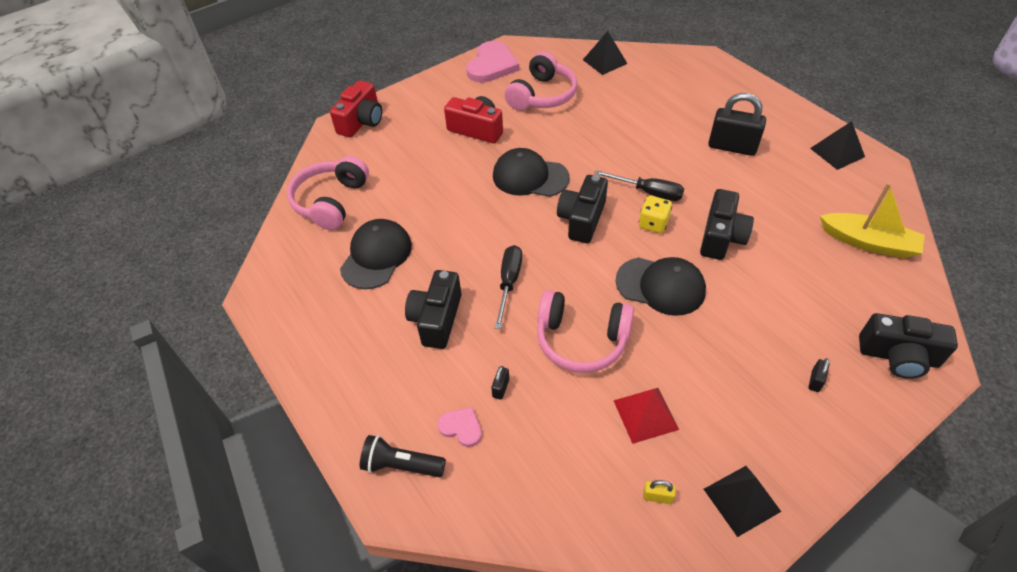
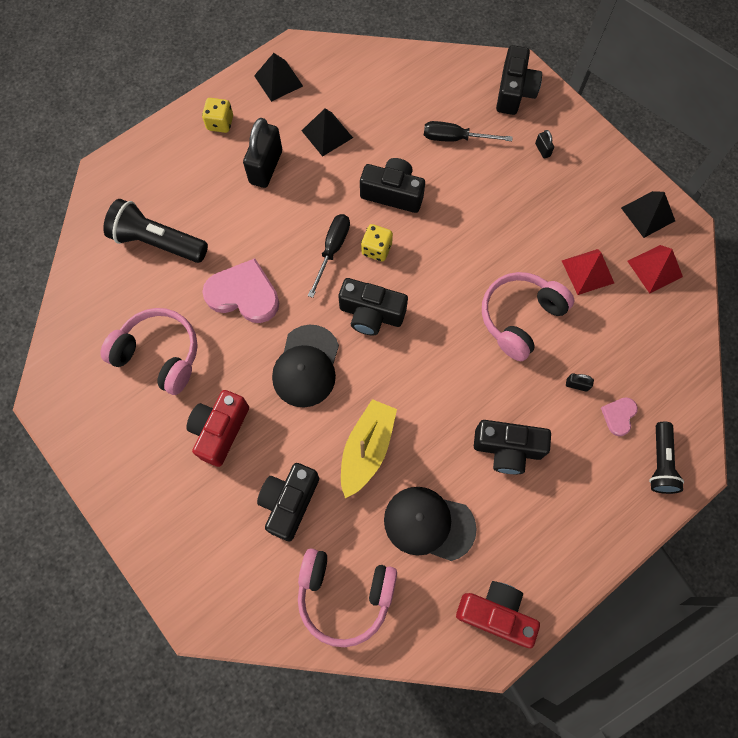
camera: 95 degrees left, 20 degrees up
red camera [330,80,382,137] -> red camera moved to [456,581,540,648]
pink heart [466,41,519,83] -> pink heart moved to [202,258,279,323]
black screwdriver [495,245,522,329] -> black screwdriver moved to [424,121,513,142]
pink headphones [537,290,634,373] -> pink headphones turned 150 degrees counterclockwise [482,272,574,361]
black pyramid [583,31,628,75] -> black pyramid moved to [302,108,353,157]
black cap [616,257,706,316] -> none
yellow padlock [643,480,676,504] -> red pyramid [628,245,683,294]
black padlock [808,358,829,392] -> black padlock turned 45 degrees clockwise [535,130,554,159]
yellow boat [820,183,925,258] -> yellow boat moved to [341,399,397,498]
none -> black flashlight [103,199,208,263]
none -> yellow dice [202,98,233,133]
none -> black camera [257,463,319,542]

